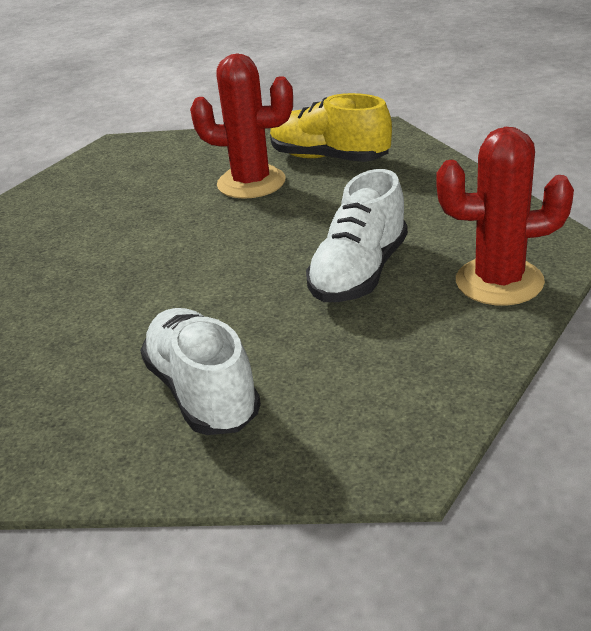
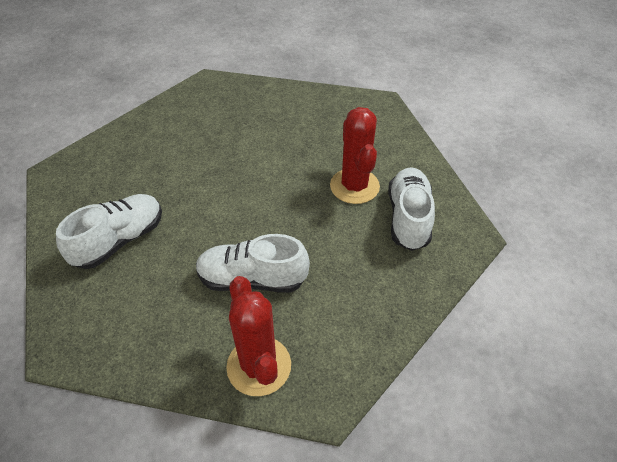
camera: 65 degrees right, 15 degrees up
yellow shoe [270,93,392,162] -> white shoe [388,167,435,251]

